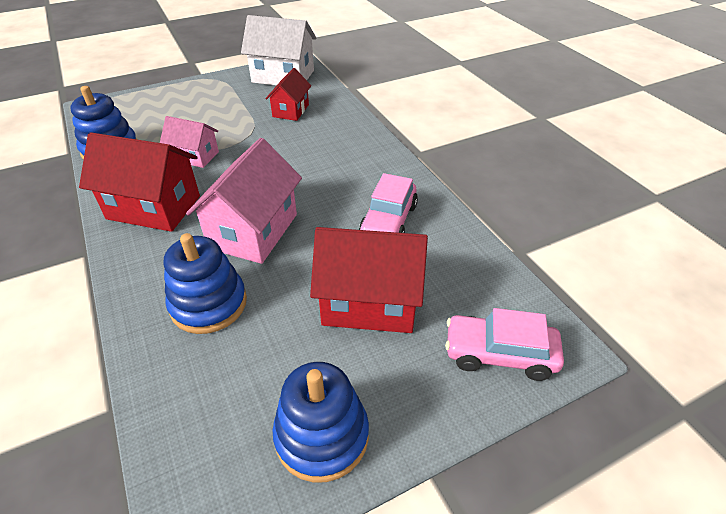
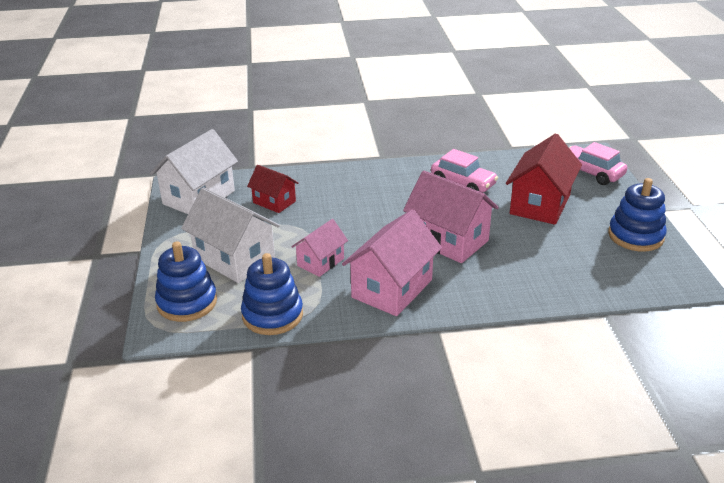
camera: 70 degrees left, 10 degrees down
red house [79,132,200,232] -> pink house [342,209,442,316]
blue stacking toy [164,233,247,334] -> blue stacking toy moved to [155,241,217,322]
pink car [445,308,564,381] -> pink car turned 105 degrees clockwise [569,142,627,185]
none -> white house [181,187,280,283]

